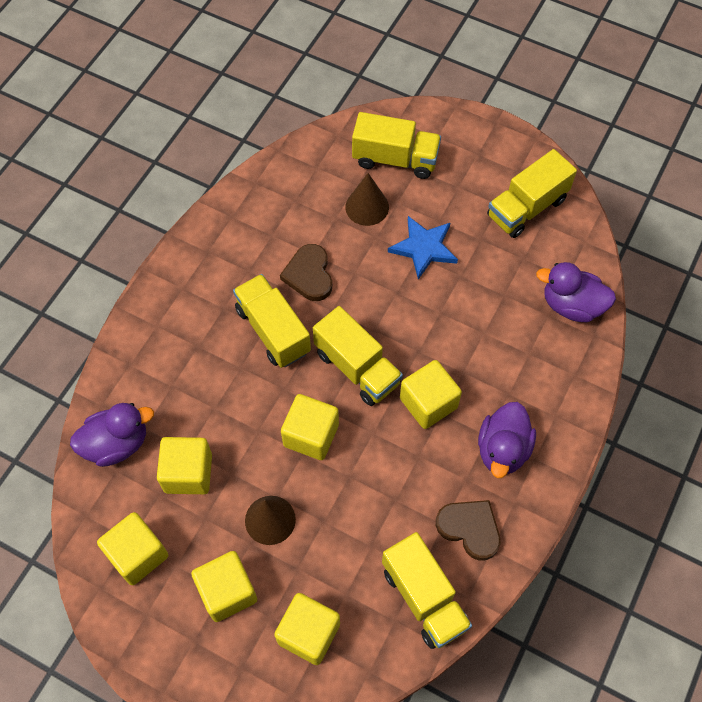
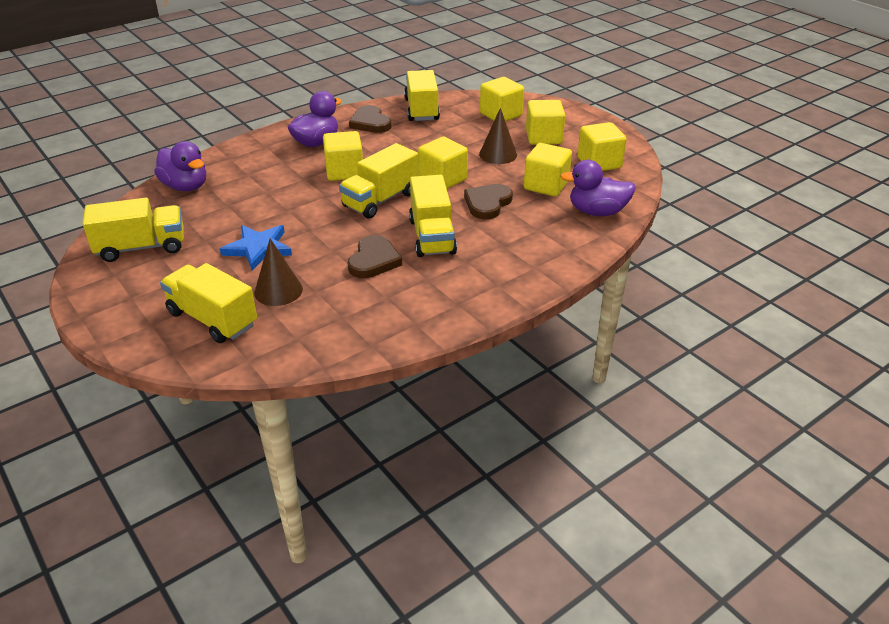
camera: 155 degrees left, 25 degrees down
yellow truck [313,306,403,406] -> yellow truck turned 120 degrees counterclockwise [339,143,419,219]
none -> brown heart [464,184,513,219]

